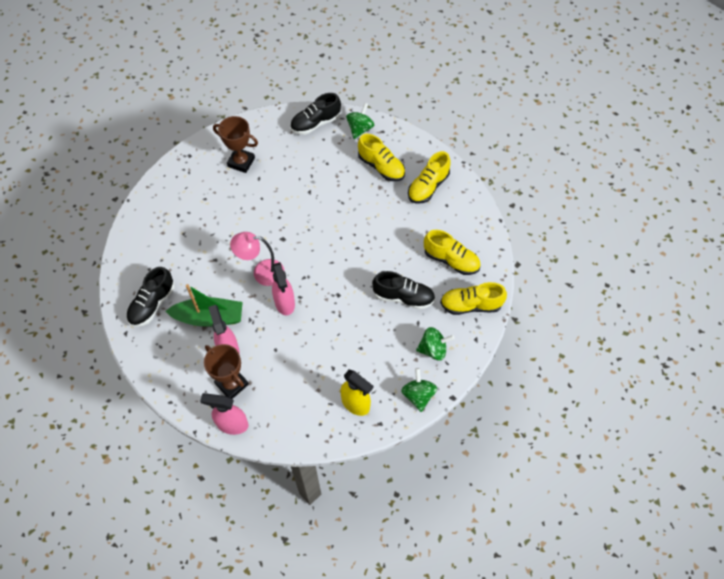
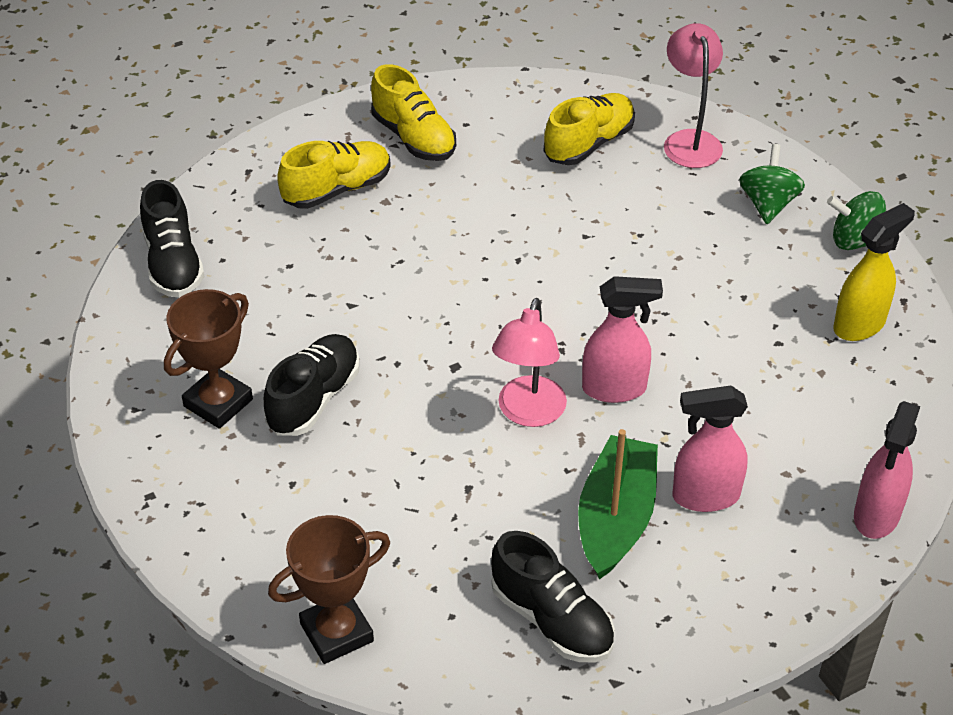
camera: 75 degrees left, 15 degrees down
brown trophy [204,344,249,399] -> brown trophy moved to [268,515,390,664]
green spinning top [346,103,374,139] -> none
black shoe [372,271,435,310] -> black shoe moved to [264,334,360,436]
yellow shoe [440,282,507,315] -> pink lamp [664,23,723,168]

